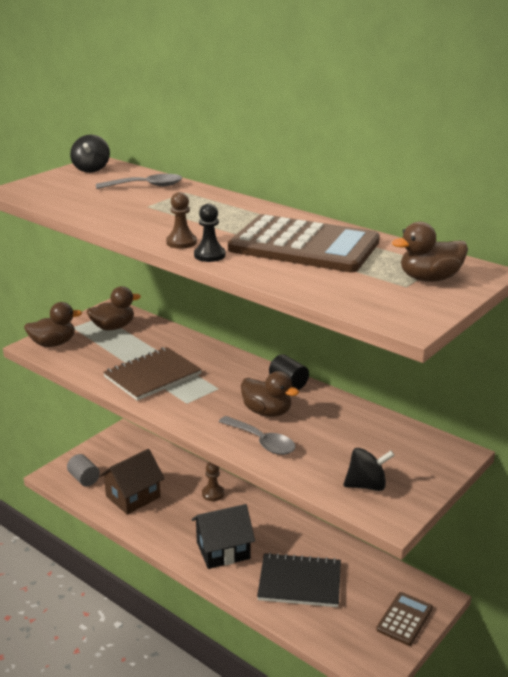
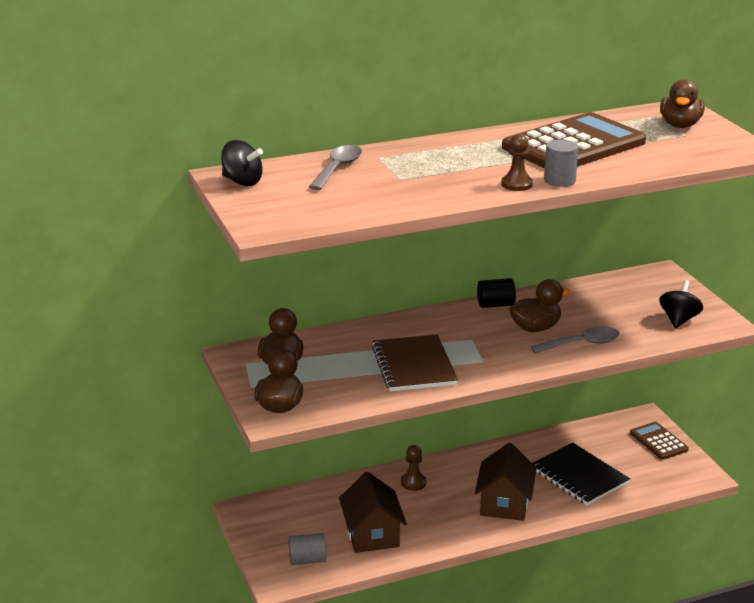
camera: 60 degrees left, 0 degrees up
black house [192,504,255,569] -> brown house [475,443,536,521]
black pawn [194,203,225,262] -> grey cylinder [544,140,578,187]
black notebook [257,553,341,607] -> black notebook turned 75 degrees counterclockwise [532,443,630,505]

